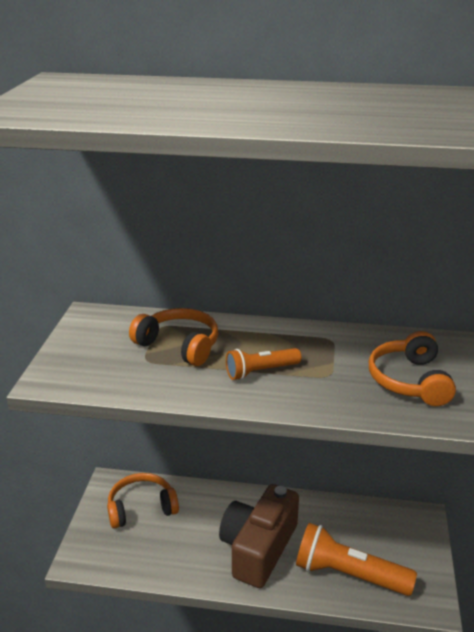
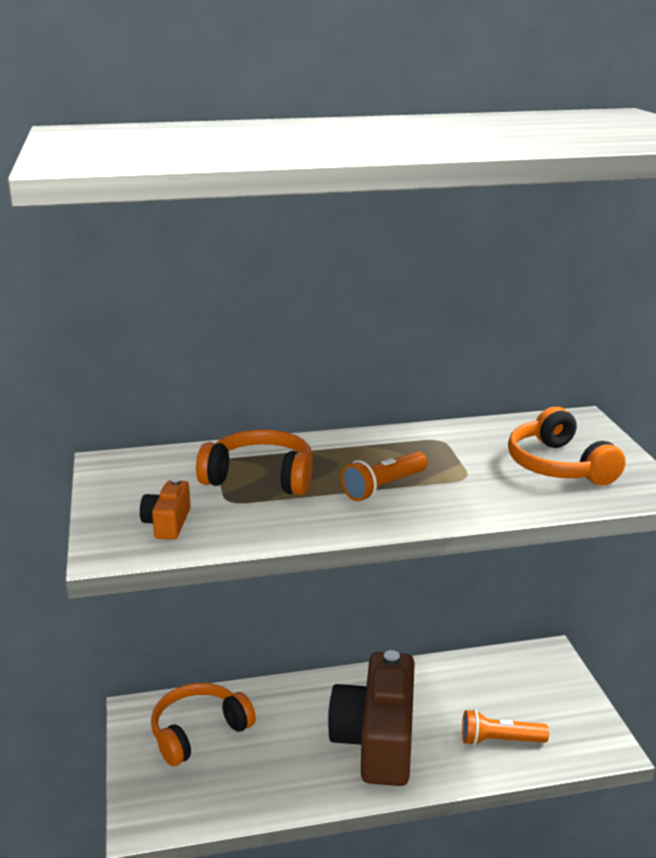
camera: 20 degrees left, 5 degrees down
orange flashlight [296,523,417,596] -> orange flashlight [462,709,549,746], size x0.57
none -> orange camera [140,478,191,540]

